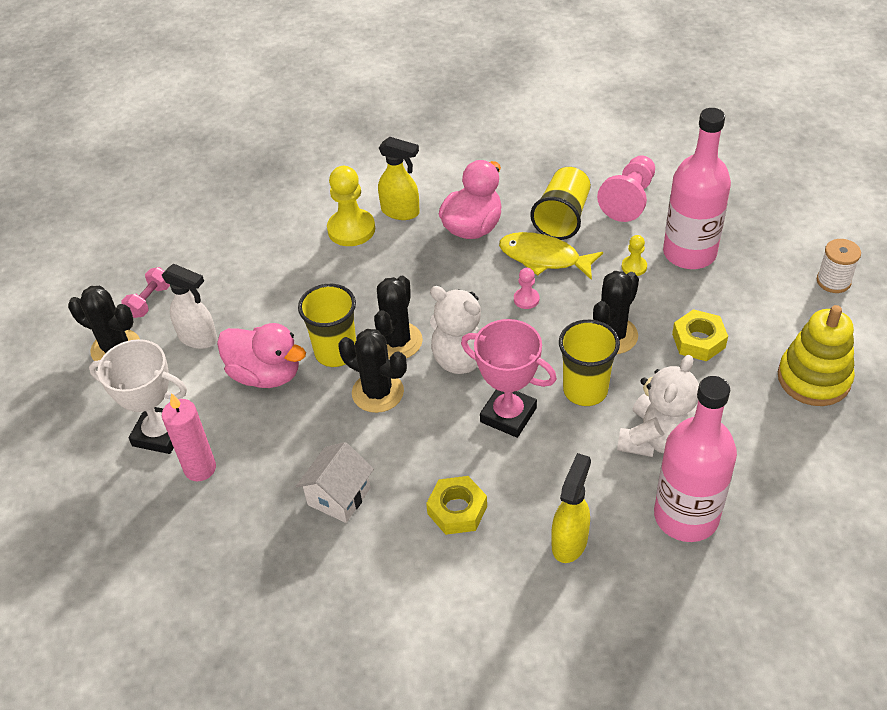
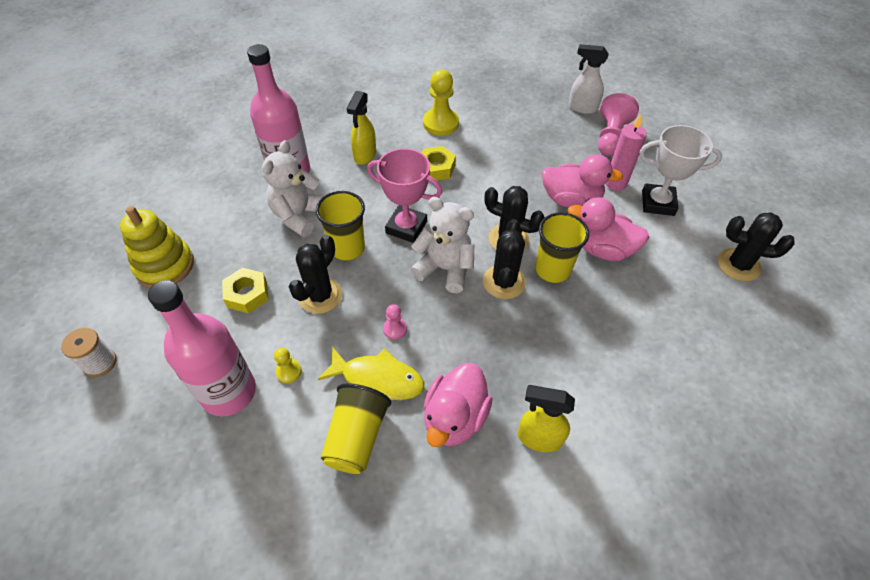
camera: 170 degrees right, 5 degrees up
pink dumbbell [121,267,170,318] -> none
white spray bottle [162,264,218,349] -> white spray bottle moved to [568,44,609,114]
white house [296,442,374,523] -> none
yellow pawn [327,166,375,246] -> yellow pawn moved to [423,70,459,136]
pink pawn [597,156,655,222] -> pink pawn moved to [598,93,639,156]
none -> pink duck [542,154,623,208]

